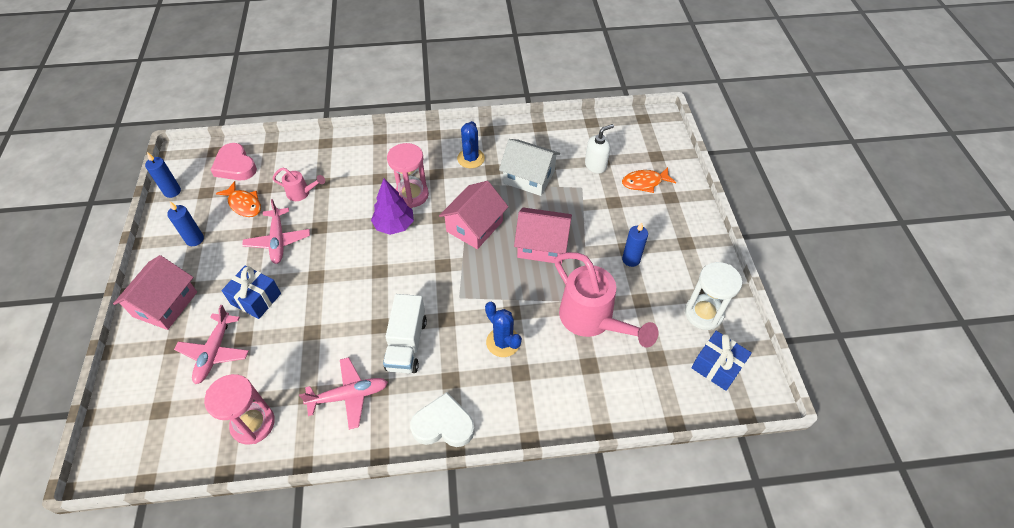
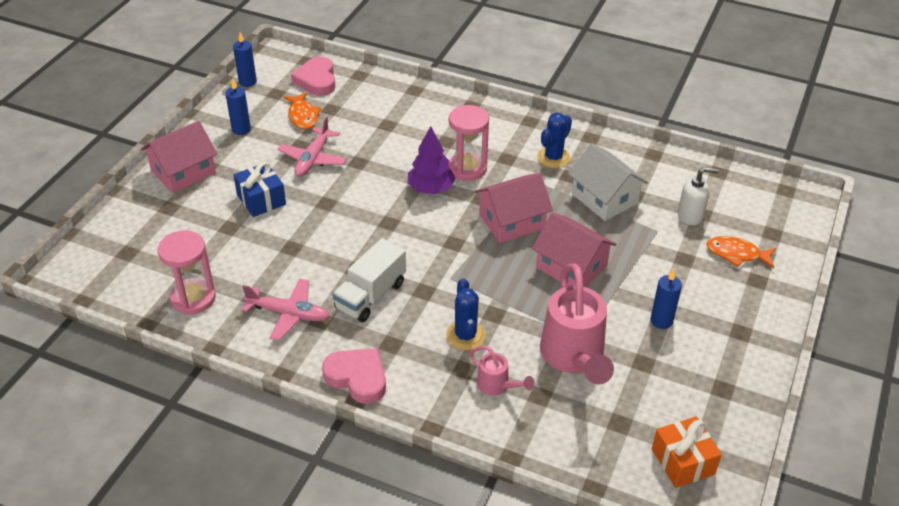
camera: 30 degrees right, 10 degrees down
pink plane [174,305,249,384] -> none
pink watering can [273,167,325,201] -> pink watering can moved to [469,346,535,396]
white heart [410,392,475,447] -> pink heart [322,348,386,404]
white hourglass [685,262,742,330] -> none
blue gift [691,331,752,391] -> orange gift [652,416,722,488]

